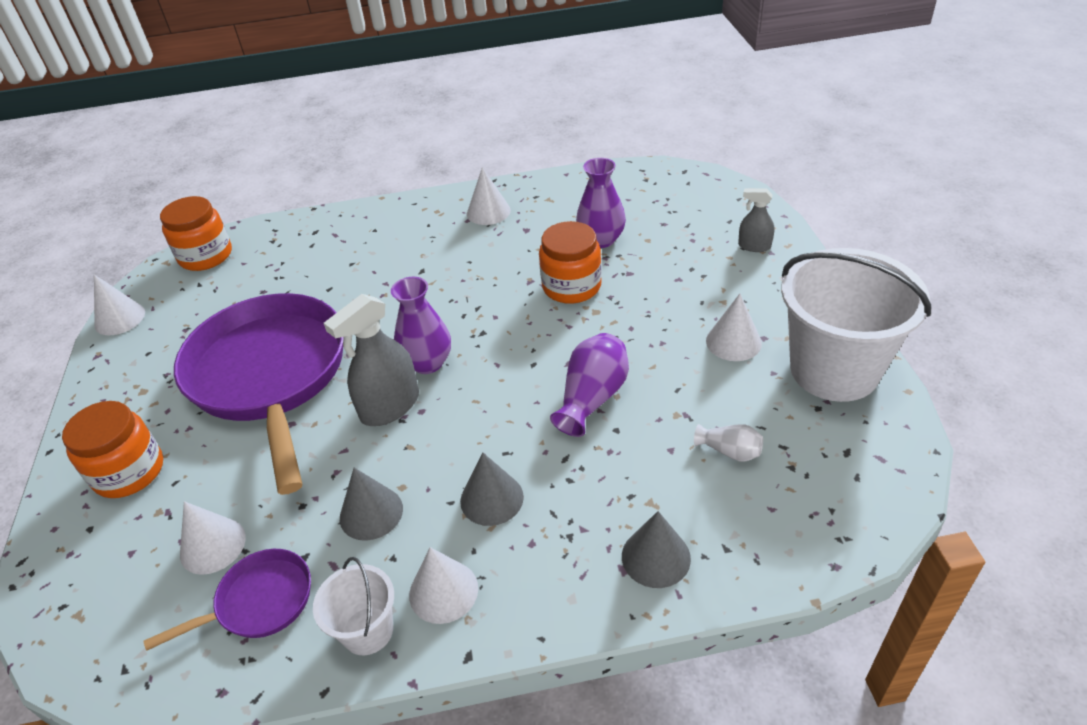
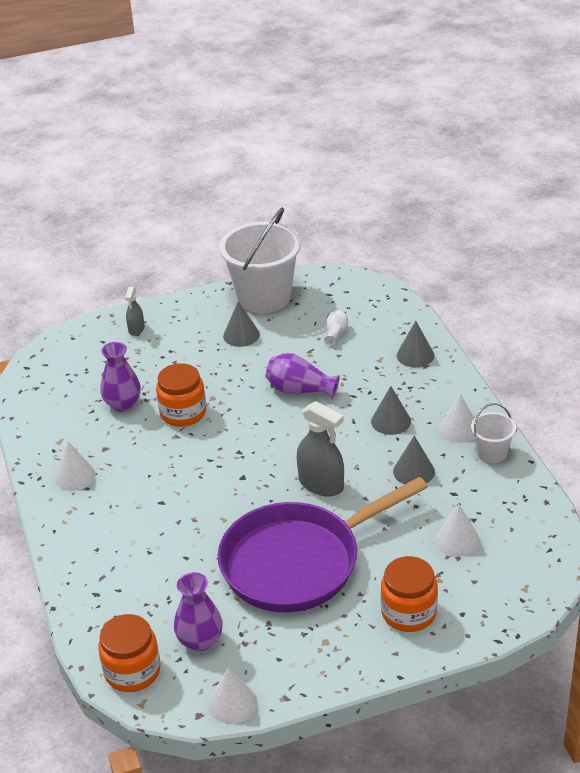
camera: 100 degrees left, 5 degrees down
purple pan [144,549,311,651] -> none
purple vase [391,277,451,374] -> purple vase moved to [174,572,223,651]
white cone [706,294,762,361] -> grey cone [223,301,260,347]

